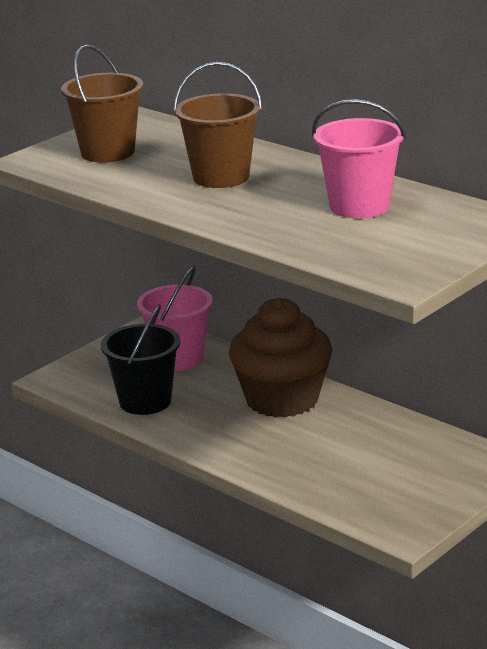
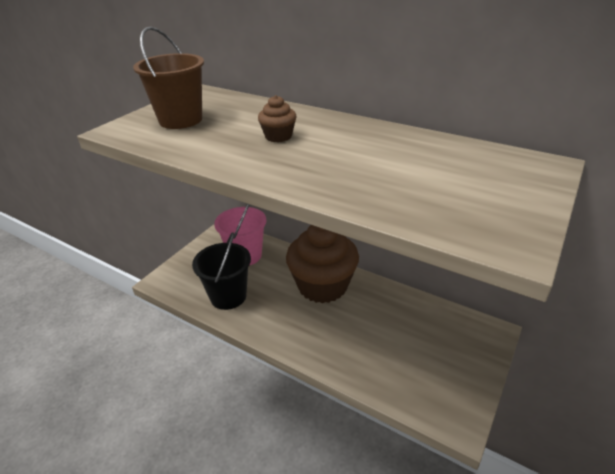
camera: 10 degrees left, 10 degrees up
brown bucket [173,62,262,188] -> brown cupcake [258,95,297,142]
pink bucket [312,99,406,218] -> none

